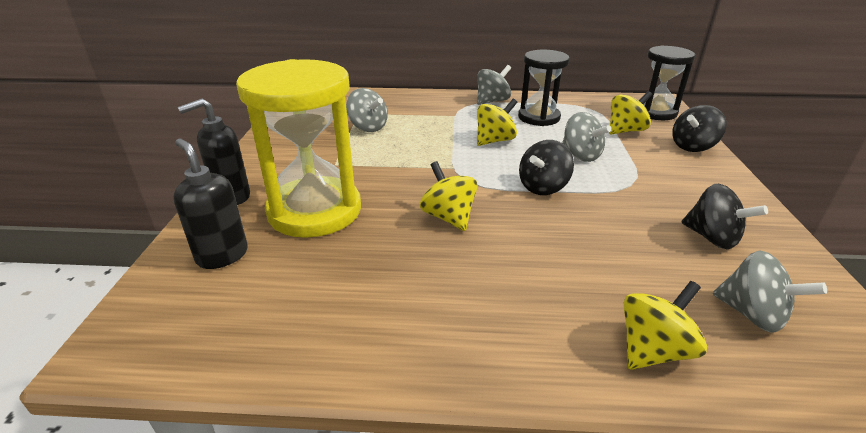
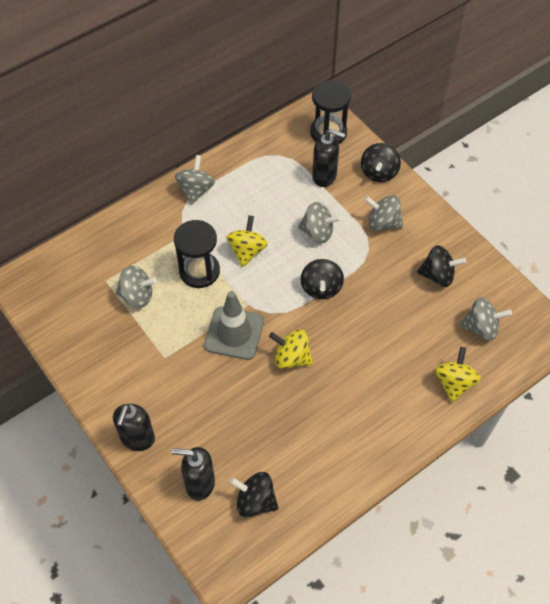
camera: 40 degrees left, 25 degrees up
yellow hourglass [236,59,361,238] -> none
black hourglass [518,49,570,126] -> black hourglass moved to [174,220,220,288]
yellow spinning top [609,91,652,135] -> black soap dispenser [312,129,345,187]
none -> grey traffic cone [204,291,264,360]
none -> black spinning top [230,472,279,517]
none -> grey spinning top [365,195,403,231]

